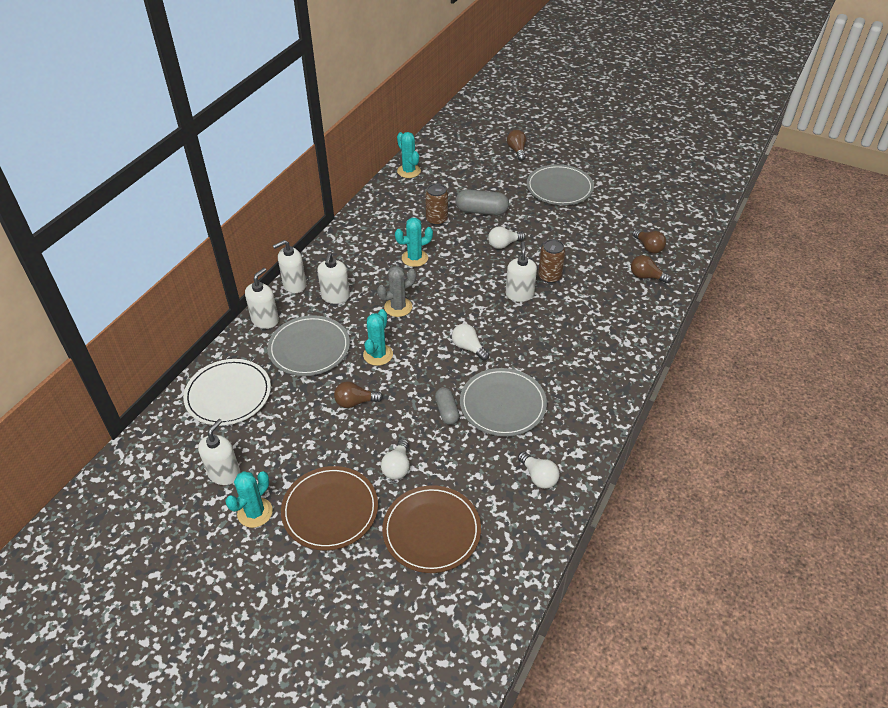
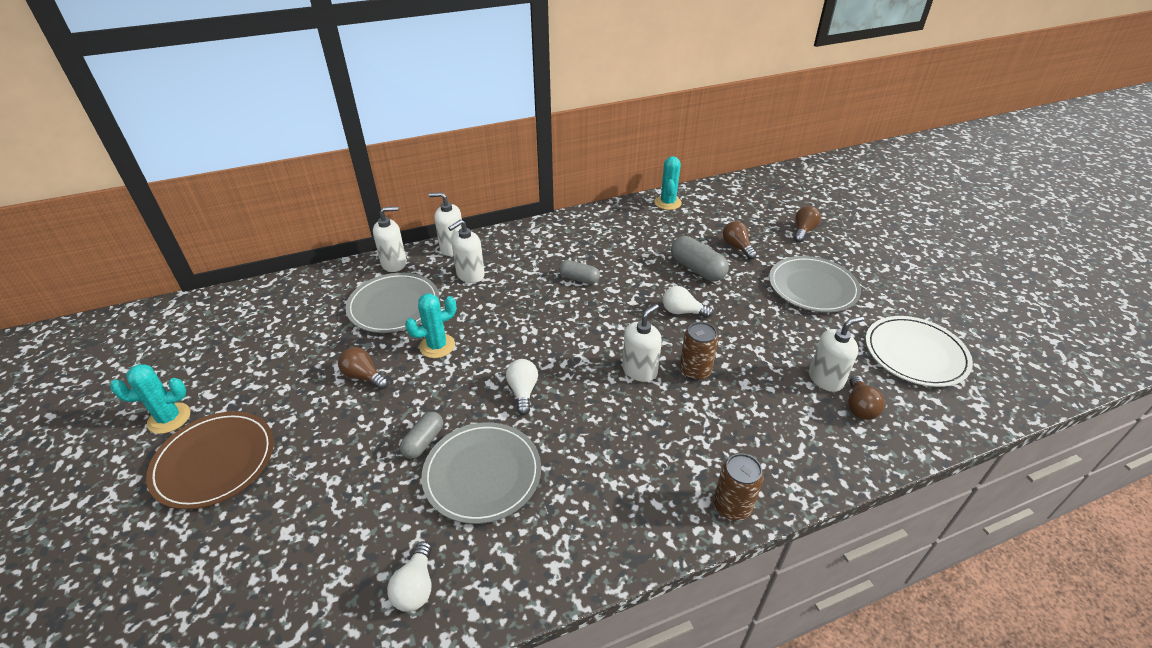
camera: 40 degrees right, 5 degrees down
white plate [183,359,271,426] -> white plate moved to [866,316,973,387]
white soap dispenser [198,419,240,485] -> white soap dispenser moved to [809,316,864,392]
grey cactus [377,266,416,317] -> none
white light bulb [381,439,410,480] -> none
brown plate [382,485,481,573] -> none
turquoise cactus [395,218,433,267] -> grey capsule [559,260,600,284]
brown can [425,184,448,226] -> brown can moved to [714,453,764,521]
brown light bulb [631,255,671,283] -> brown light bulb moved to [723,221,757,259]

